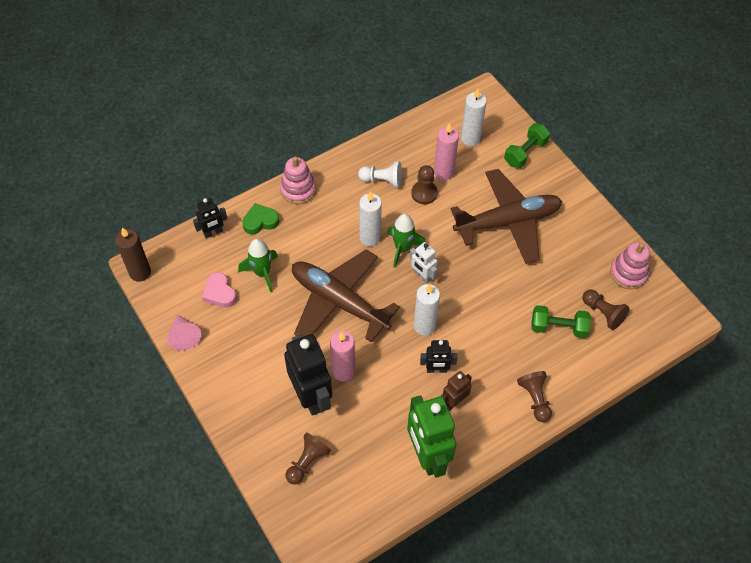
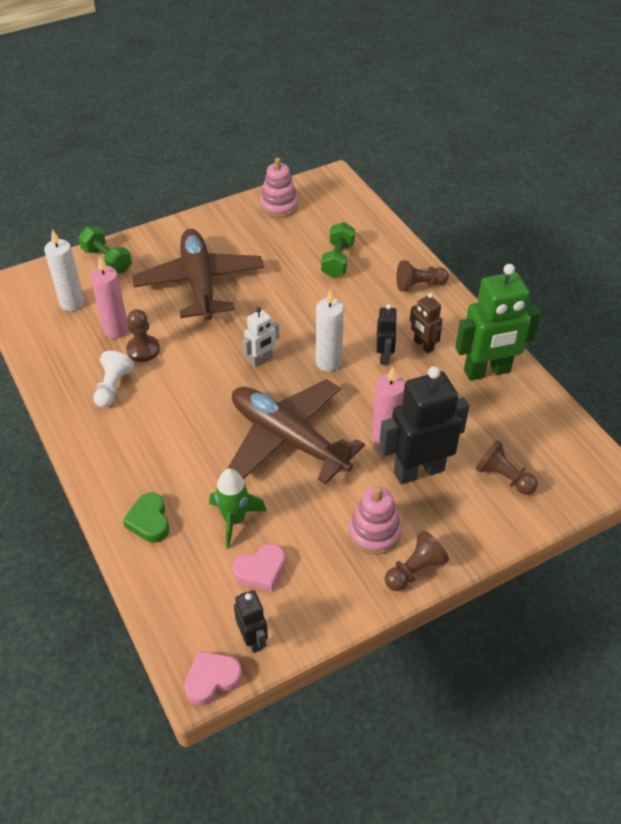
camera: 85 degrees left, 10 degrees down
brown candle [115,227,151,282] -> pink heart [184,651,242,705]
pink cone [167,315,201,350] -> none
black robot [193,198,227,238] -> black robot moved to [234,590,268,653]
pink stacking toy [280,157,316,204] -> pink stacking toy moved to [348,486,401,555]
brown plane [292,249,400,343] -> brown plane turned 90 degrees clockwise [227,379,365,485]
white candle [359,191,382,246] -> none
green rocket [387,214,426,268] -> none
brown pawn [582,289,630,330] -> brown pawn moved to [385,530,449,591]

